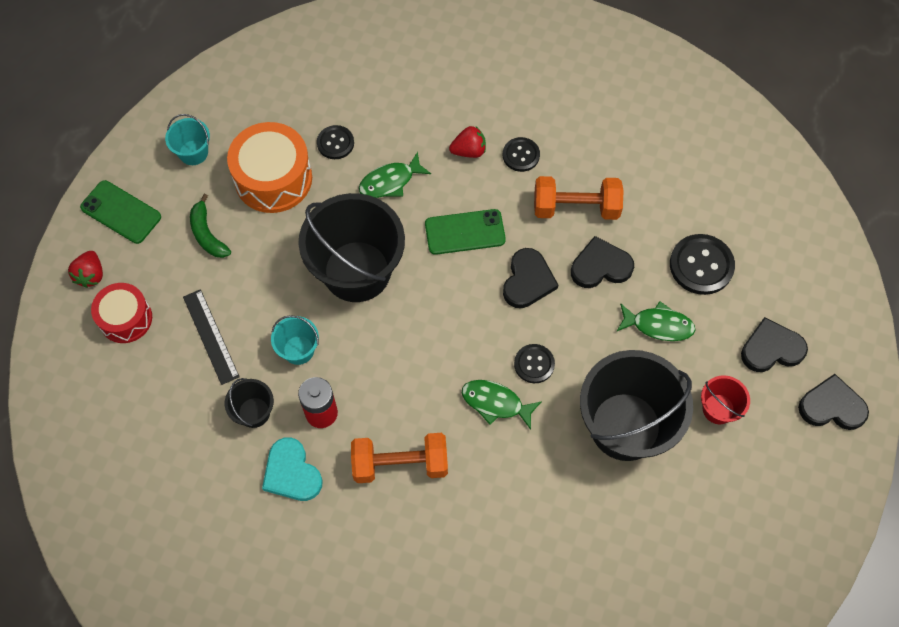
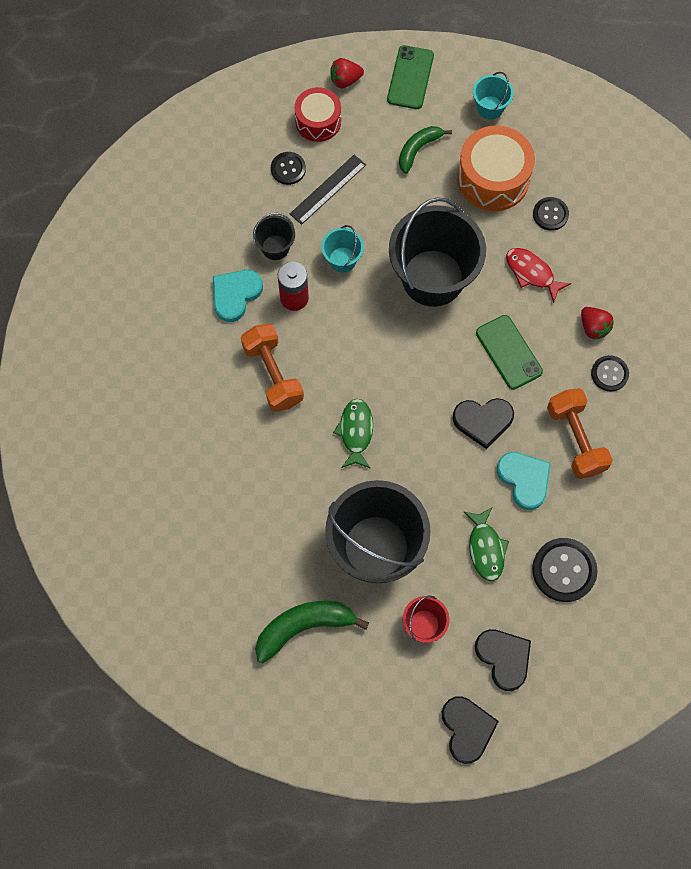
camera: 70 degrees right, 5 degrees up
green fish [359,152,431,198] -> red fish [506,248,571,303]
black button [514,344,555,383] -> black button moved to [271,152,306,185]
black heart [571,236,634,288] -> turquoise heart [497,452,551,510]
none -> green banana [255,601,369,663]

